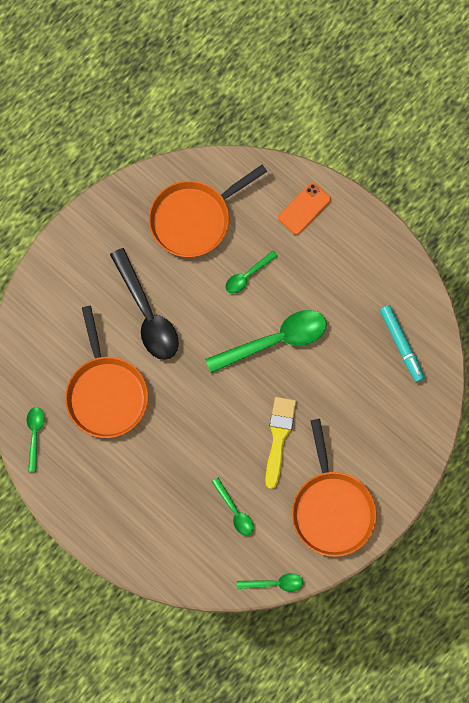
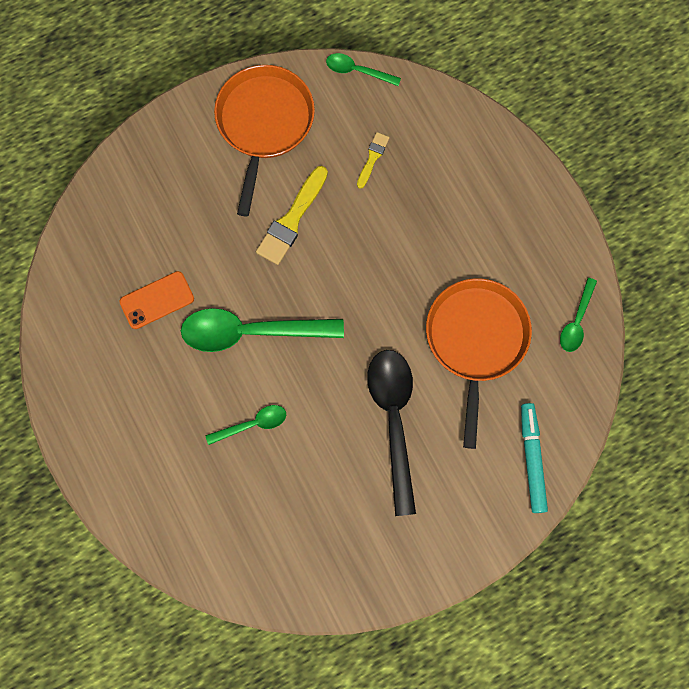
camera: 160 degrees left, 0 degrees up
orange pan [149,165,267,257] -> none
green spoon [212,478,254,536] -> yellow brush [357,132,390,189]
orange phone [278,182,331,235] -> orange phone moved to [119,271,194,329]
turquoise marker [380,305,424,382] -> turquoise marker moved to [521,403,548,513]

